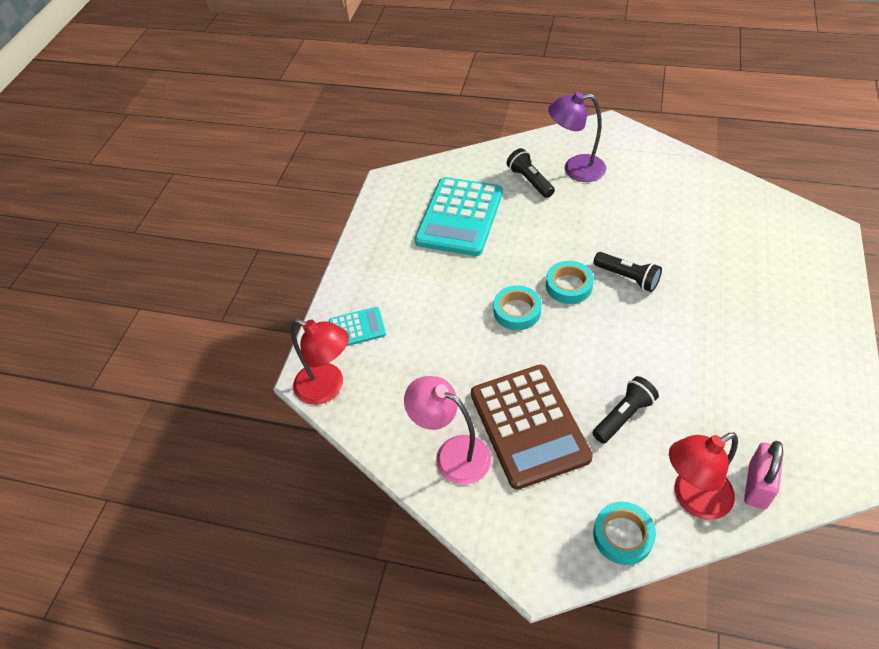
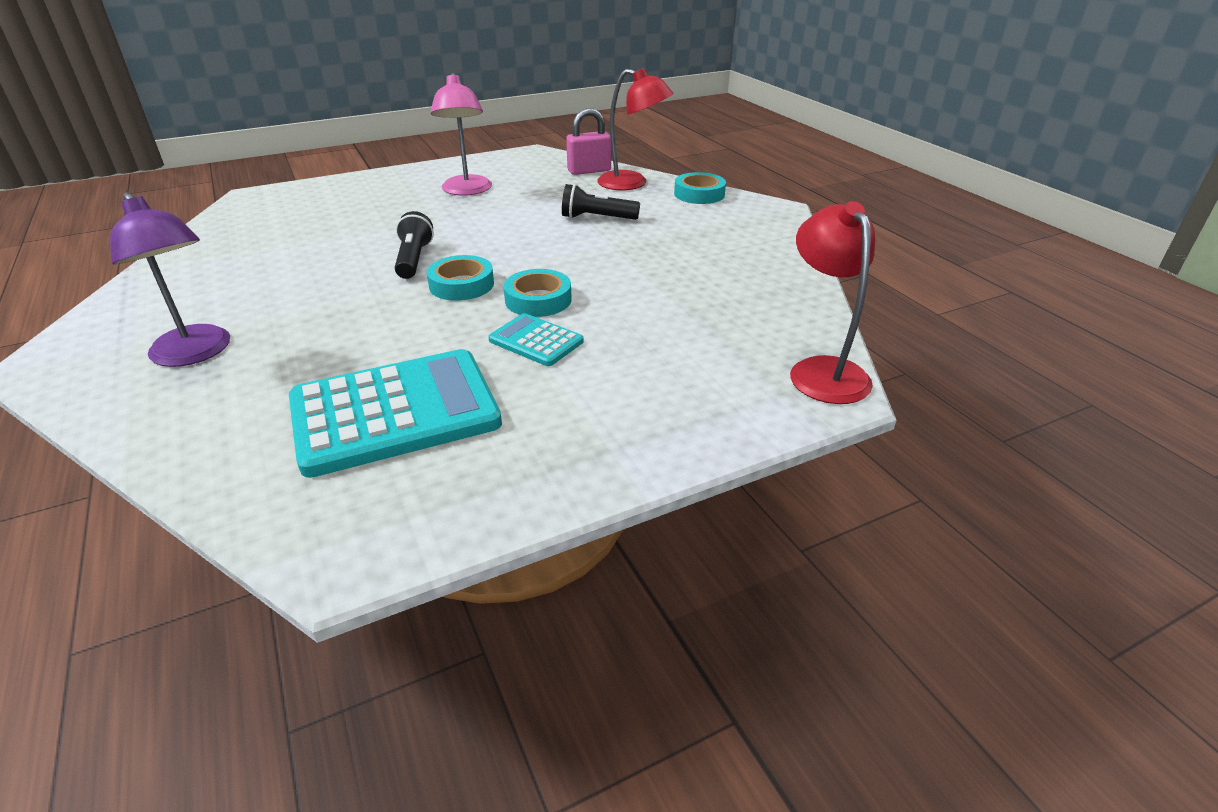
camera: 135 degrees left, 15 degrees down
turquoise calculator [329,307,386,346] -> turquoise calculator moved to [488,313,584,366]
pink lamp [404,376,491,485] -> pink lamp moved to [430,73,492,196]
brown calculator [471,364,593,490] -> none
black flashlight [507,148,555,198] -> none

